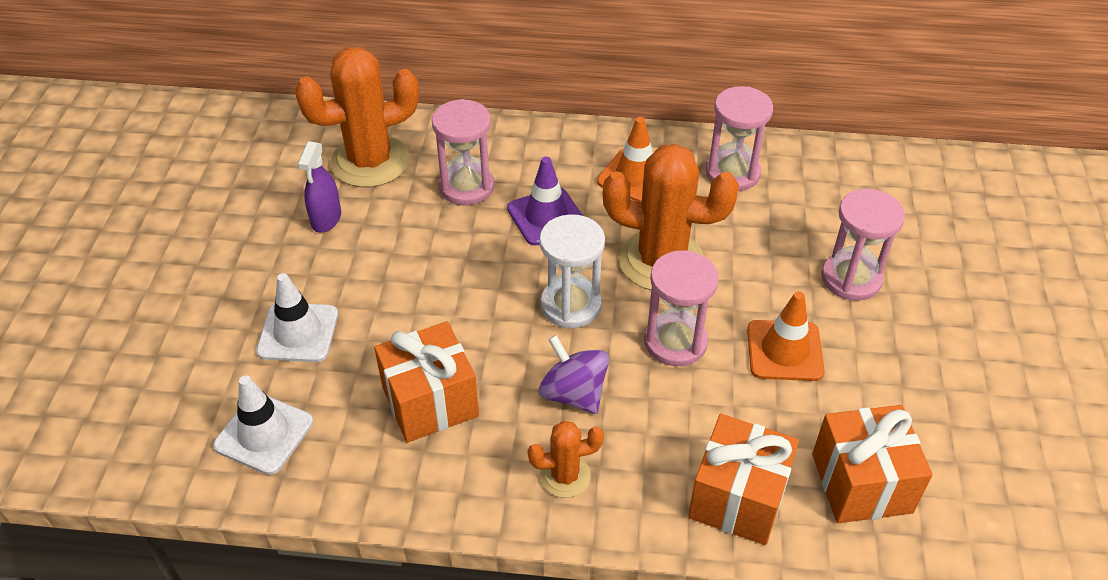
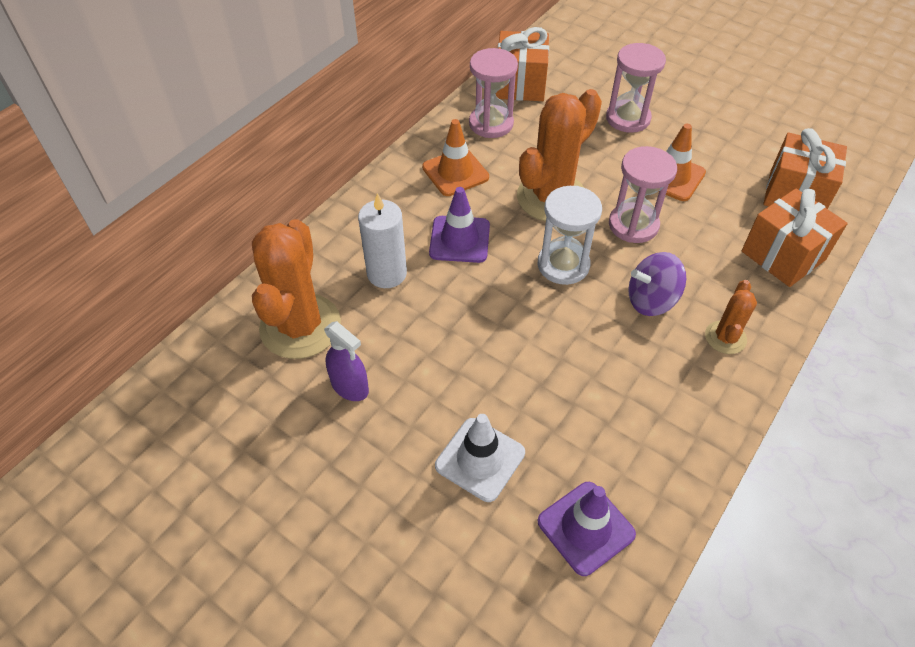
camera: 60 degrees left, 5 degrees up
white traffic cone [213,376,313,475] -> purple traffic cone [538,482,636,576]
orange gift [374,321,479,443] -> orange gift moved to [496,27,549,101]
pink hourglass [432,99,494,205] -> white candle [358,193,407,288]

